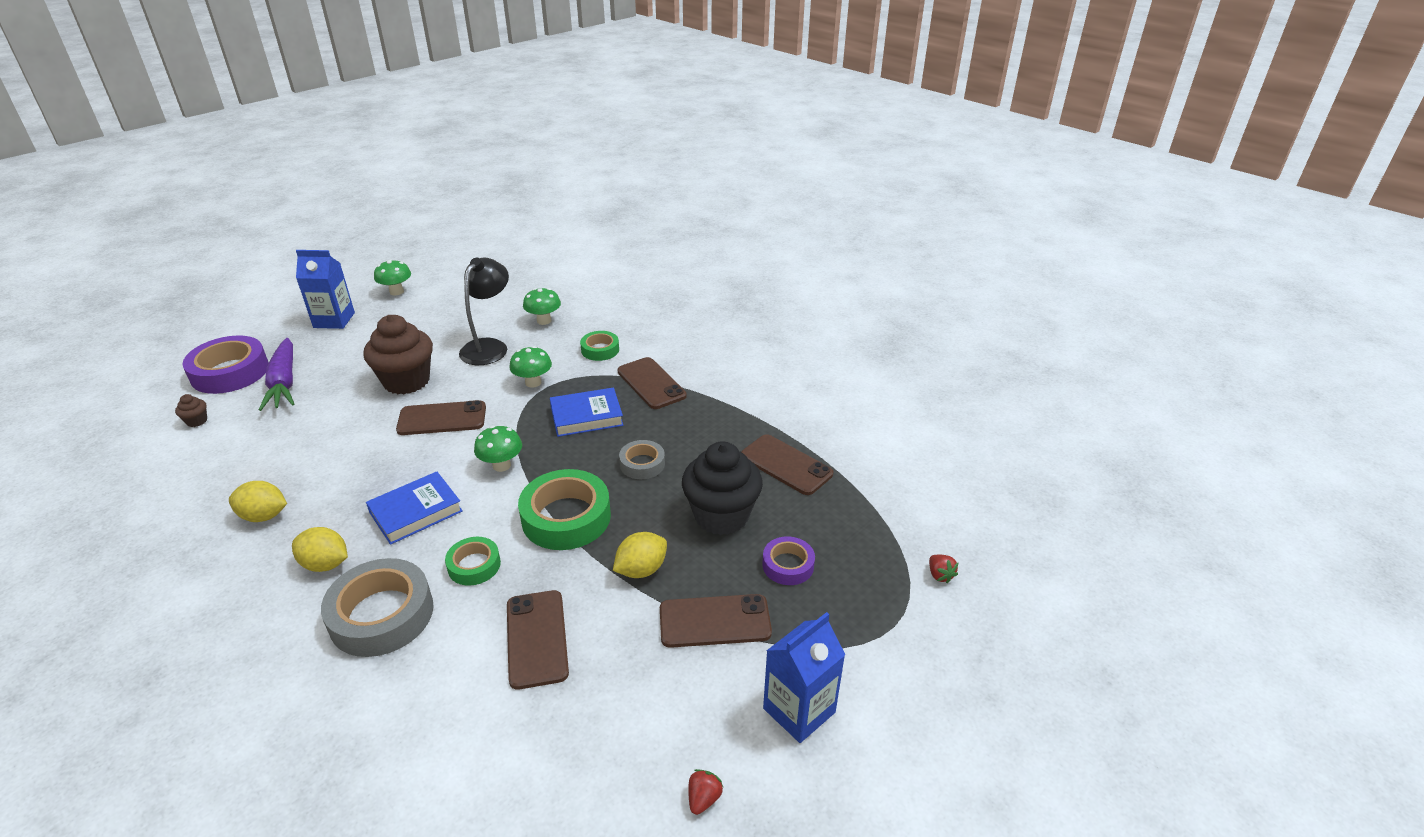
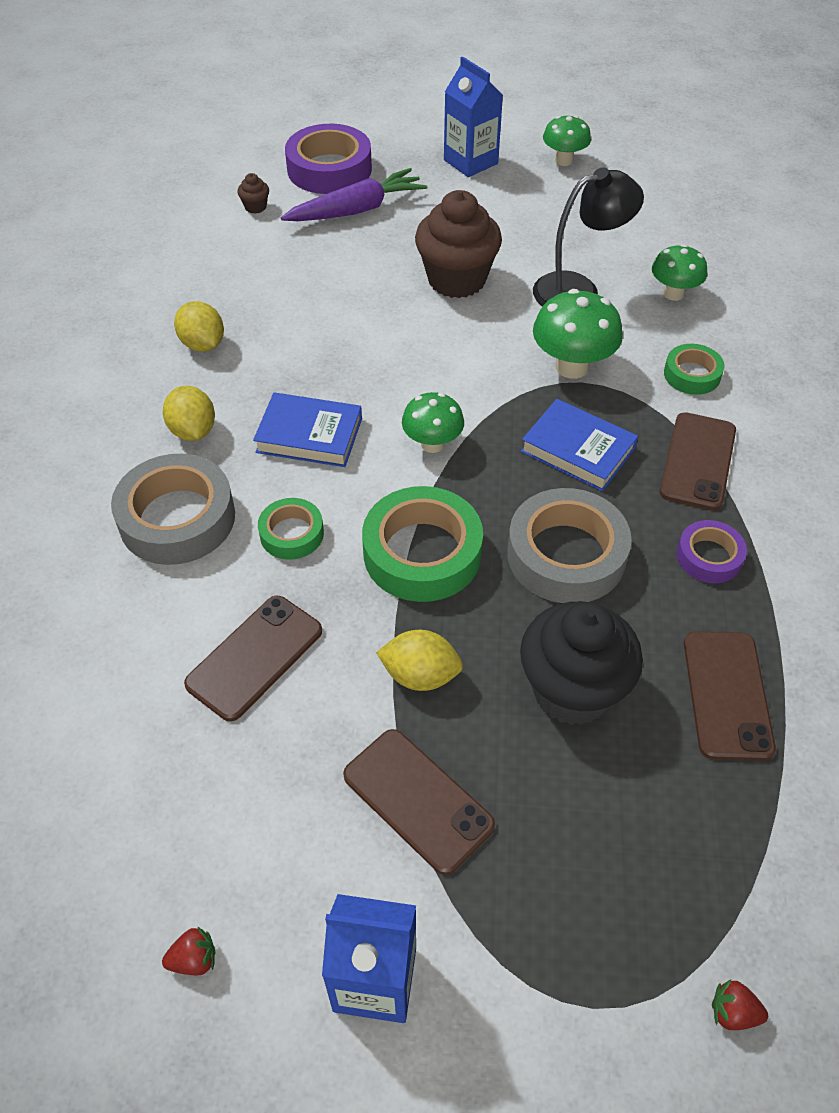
camera: 50 degrees right, 15 degrees up
purple carrot [259,338,294,411] -> purple carrot turned 150 degrees counterclockwise [281,168,427,221]
brown phone [396,400,486,435] -> none
green mushroom [509,346,552,388] -> green mushroom [533,289,623,379], size x1.50
grey tape [619,440,665,479] -> grey tape [507,488,632,603], size x1.82
purple tape [762,536,815,585] -> purple tape moved to [676,520,747,583]
red strawberry [929,555,958,584] -> red strawberry turned 75 degrees clockwise [712,979,768,1030]

